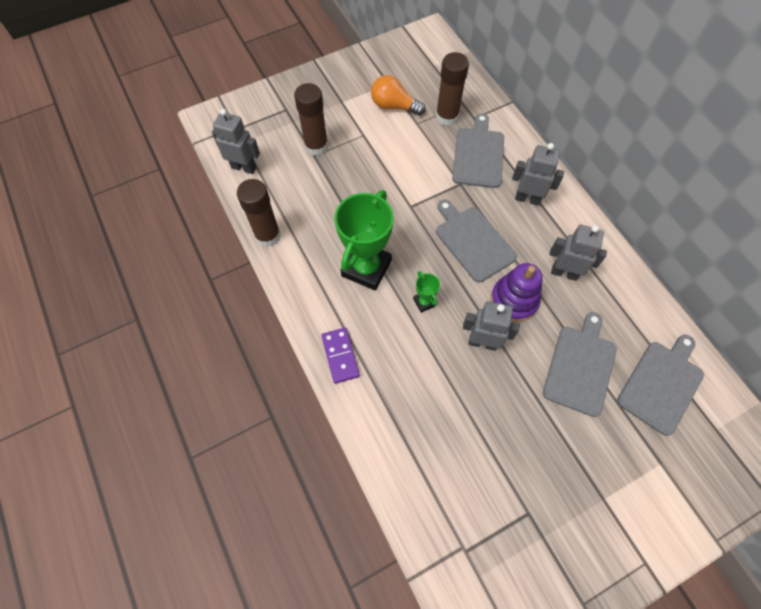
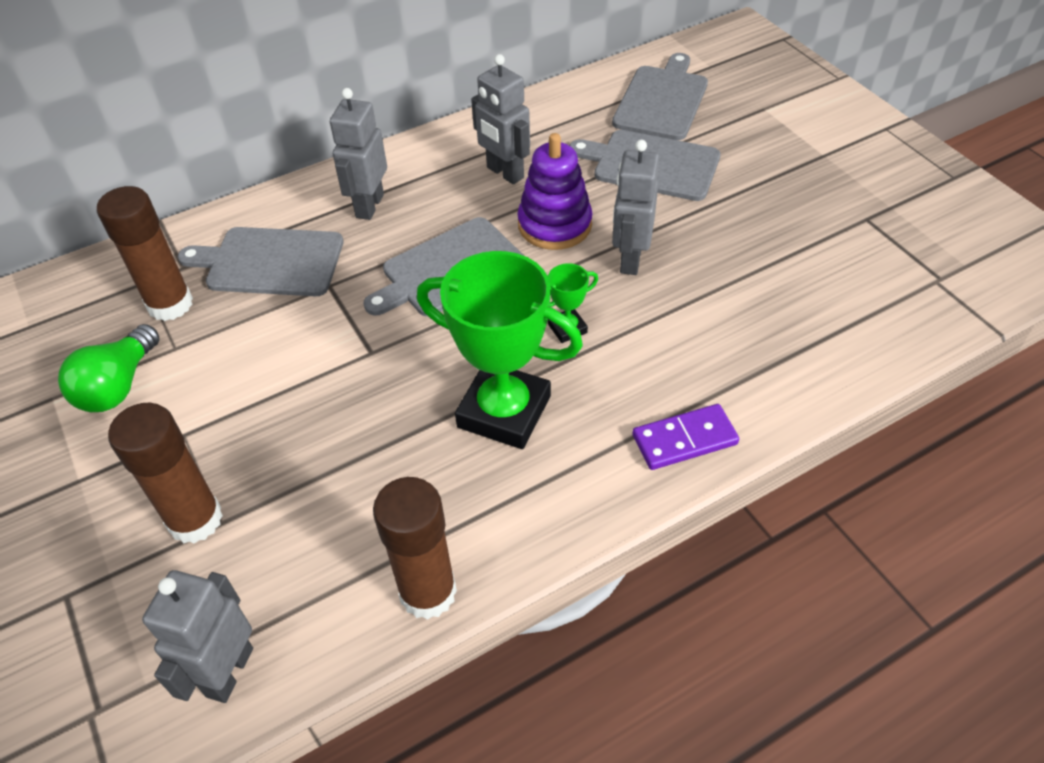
camera: 90 degrees left, 15 degrees down
orange light bulb [371,75,426,116] -> green light bulb [58,324,159,412]
grey robot [549,225,607,281] -> grey robot turned 60 degrees counterclockwise [471,54,530,184]
grey cutting board [617,335,704,436] -> grey cutting board turned 75 degrees clockwise [612,53,708,140]

